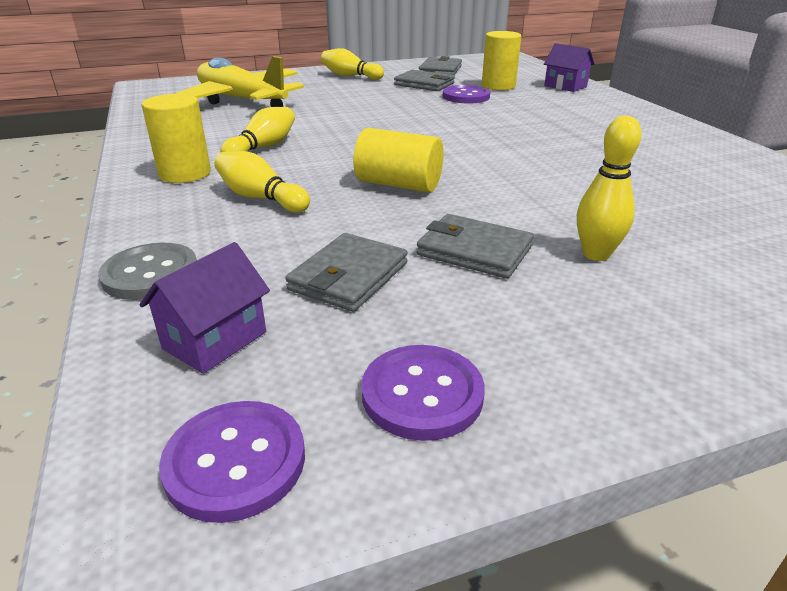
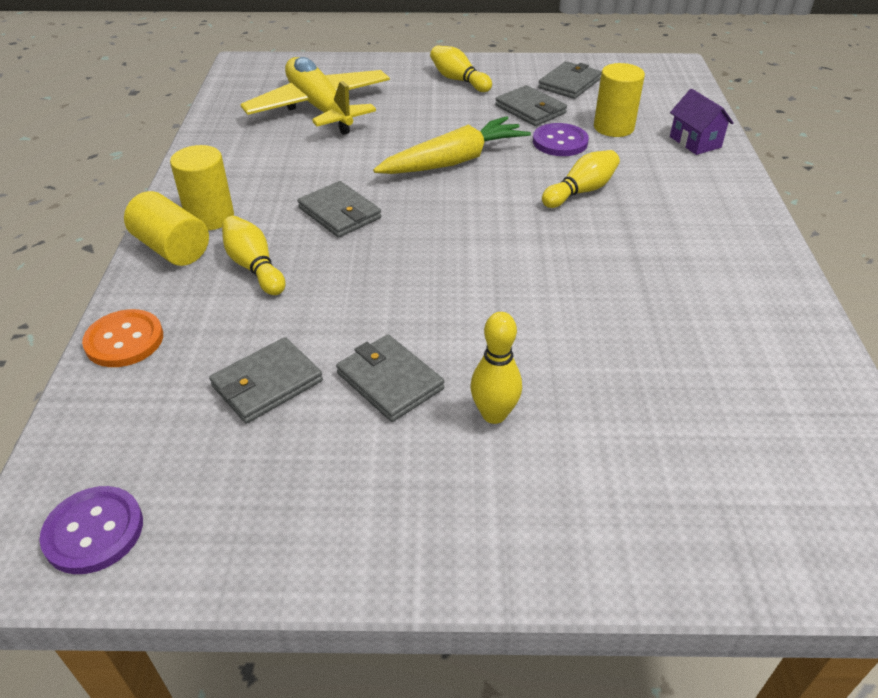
camera: 20 degrees right, 10 degrees up
grey button [98,243,197,300] -> orange button [82,309,163,367]
purple house [139,242,270,374] -> none
yellow bowling pin [220,107,295,152] -> yellow bowling pin moved to [542,150,620,208]
yellow cylinder [353,128,444,192] -> yellow cylinder moved to [124,191,209,266]
purple button [362,345,485,441] -> none
none -> grey wallet [298,181,381,238]
none -> yellow carrot [373,116,531,174]

